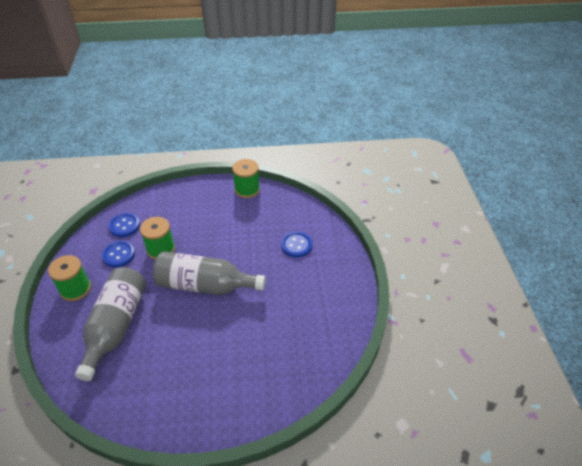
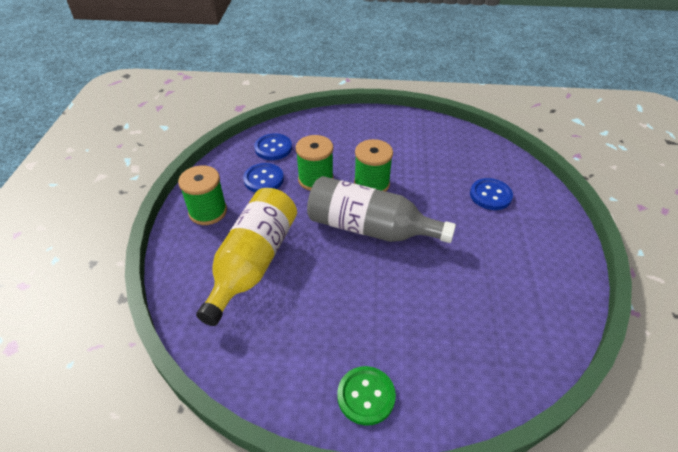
camera: 10 degrees right, 0 degrees up
grey bottle [75,267,146,381] -> yellow bottle [196,188,297,326]
green spool [232,159,260,198] -> green spool moved to [354,139,393,192]
none -> green button [337,366,396,426]

